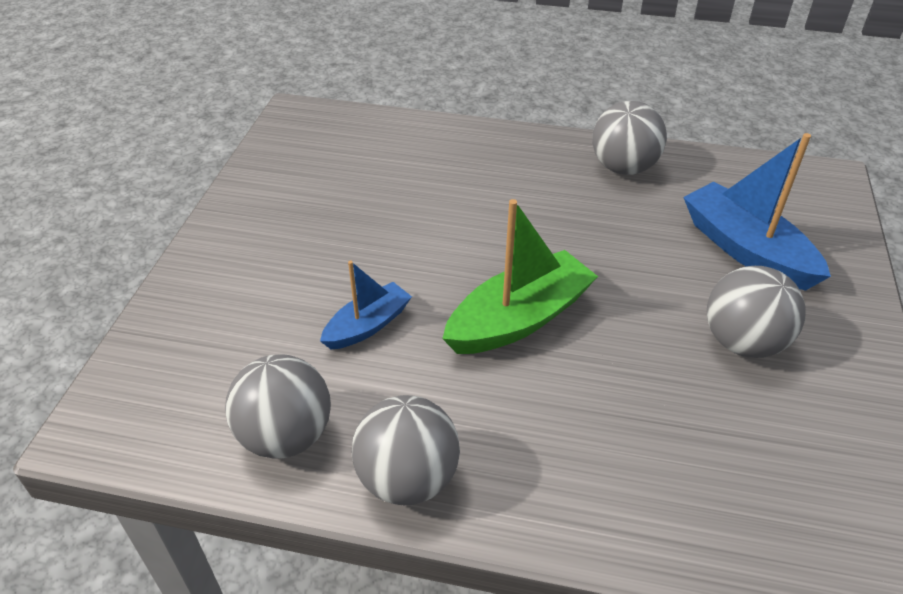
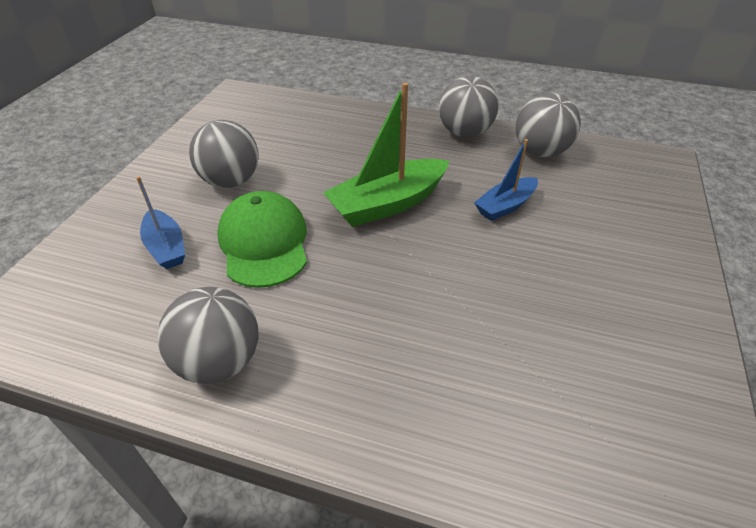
camera: 175 degrees left, 0 degrees up
blue boat [683,133,831,291] -> blue boat [136,176,185,269], size x0.59
none -> green cap [217,191,307,288]

